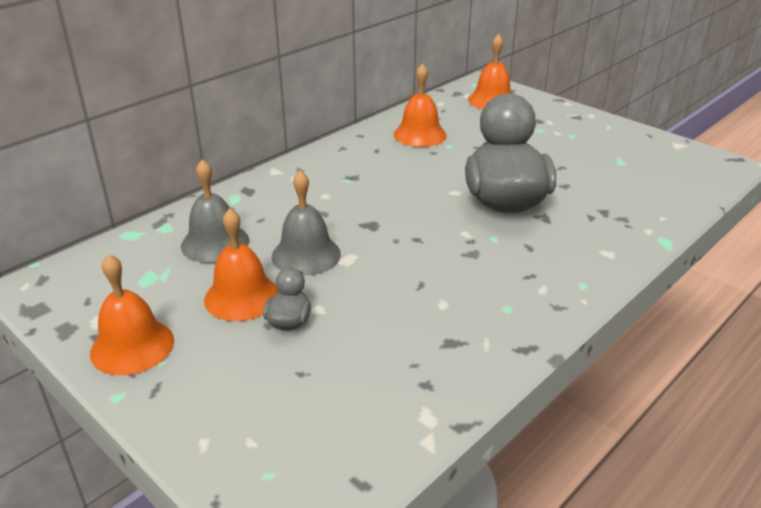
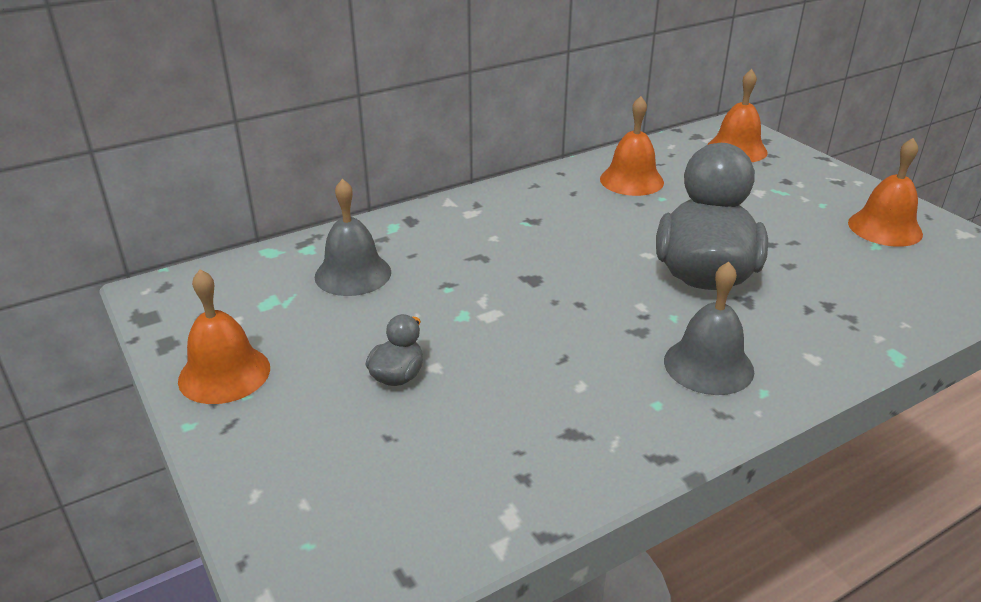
camera: 15 degrees right, 0 degrees up
orange bell [204,208,279,321] -> orange bell moved to [848,138,923,247]
grey bell [272,170,341,276] -> grey bell moved to [664,262,754,395]

